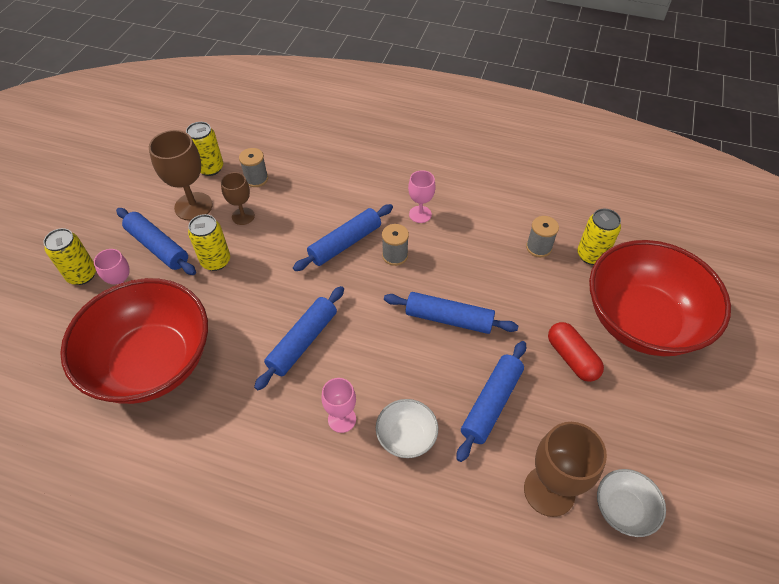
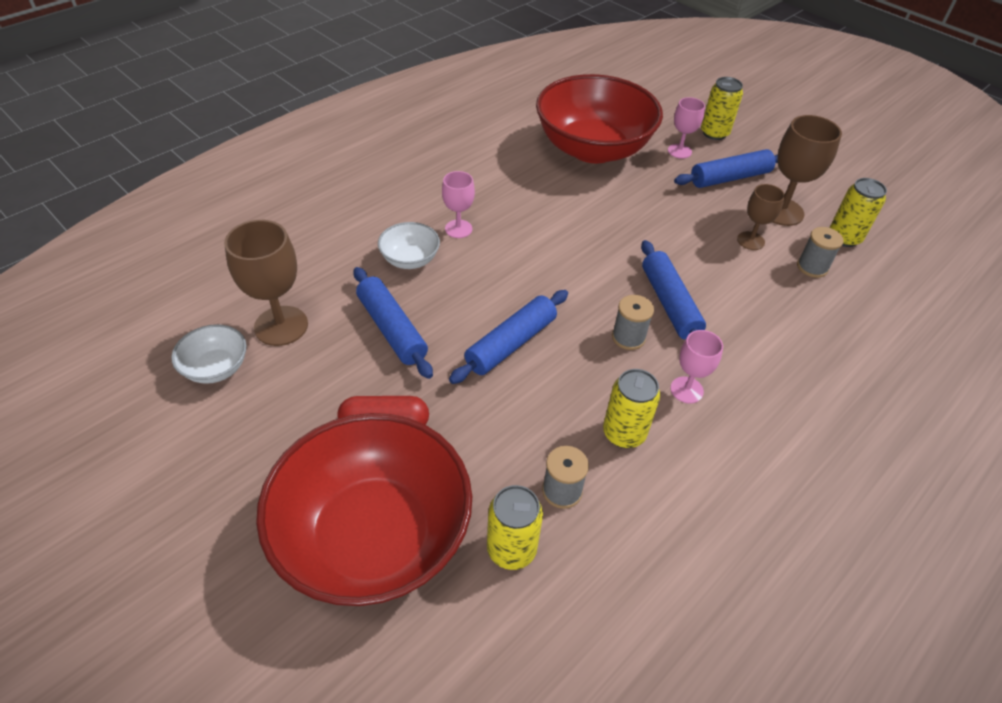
camera: 115 degrees right, 5 degrees down
yellow can [188,214,230,271] -> yellow can moved to [603,369,660,448]
blue rolling pin [254,286,344,390] -> none

